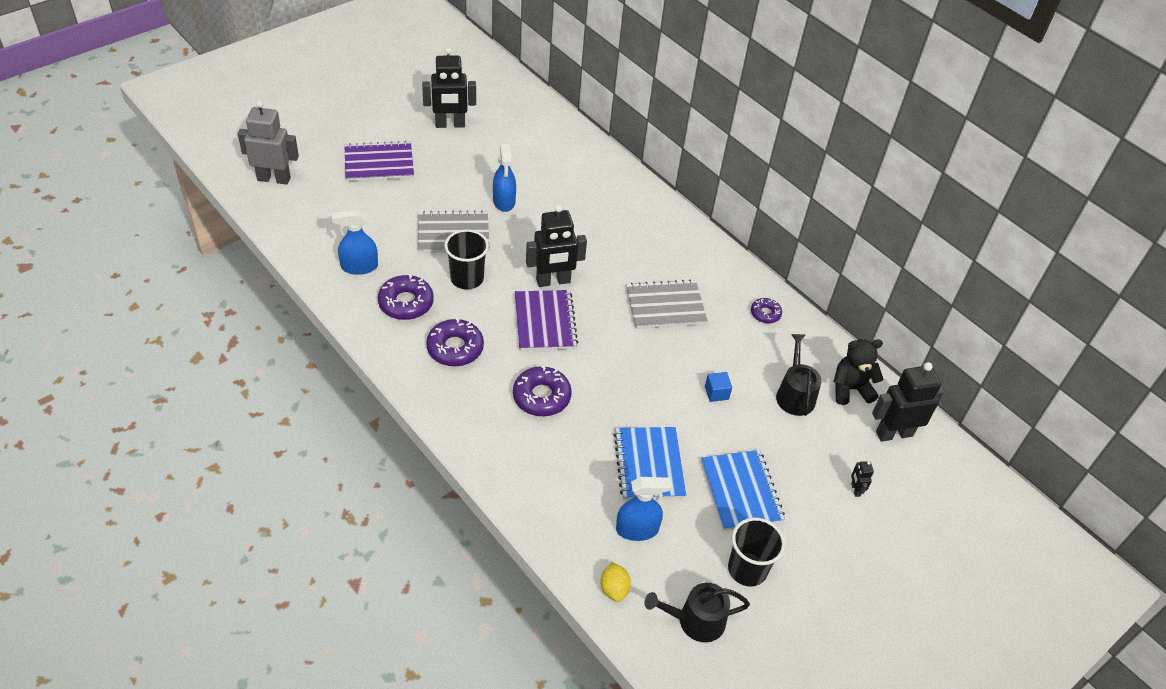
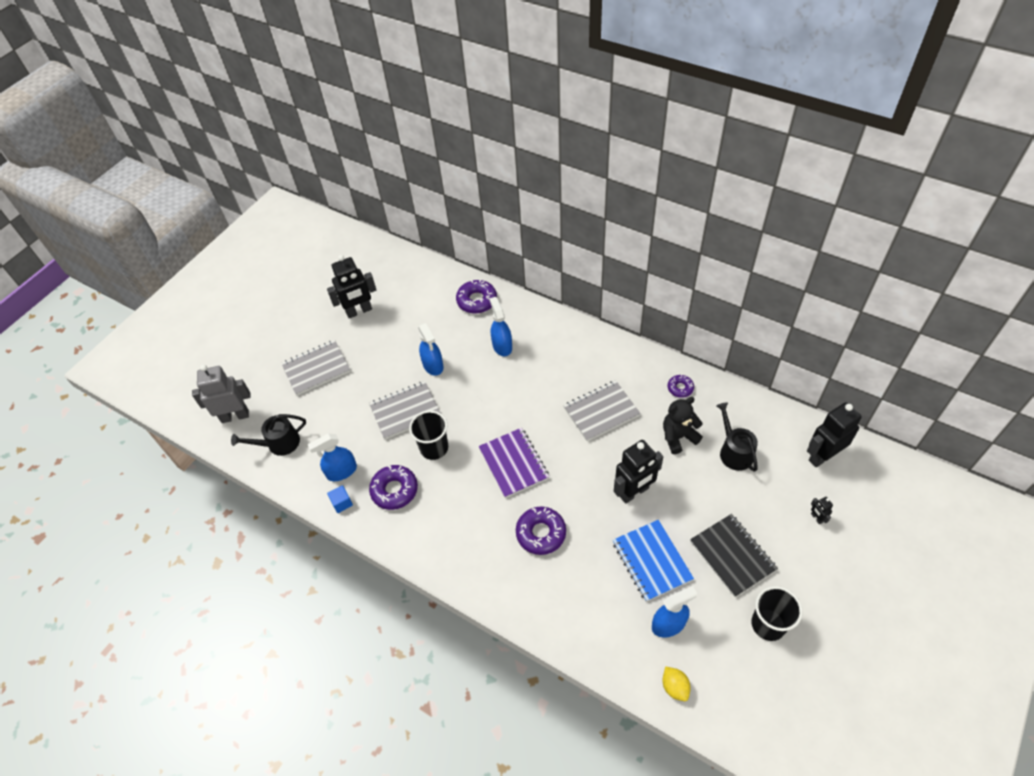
camera: 10 degrees left, 5 degrees up
purple notebook [344,141,414,181] -> grey notebook [281,340,351,396]
purple donut [426,318,484,366] -> purple donut moved to [456,279,497,314]
black robot [526,204,587,287] -> black robot moved to [614,440,663,504]
black watering can [644,583,750,642] -> black watering can moved to [231,414,306,456]
blue notebook [701,450,785,531] -> black notebook [690,514,778,597]
blue cube [705,372,732,402] -> blue cube moved to [327,485,353,513]
black teddy bear [833,339,884,405] -> black teddy bear moved to [663,397,703,454]
none -> blue spray bottle [489,297,512,357]

